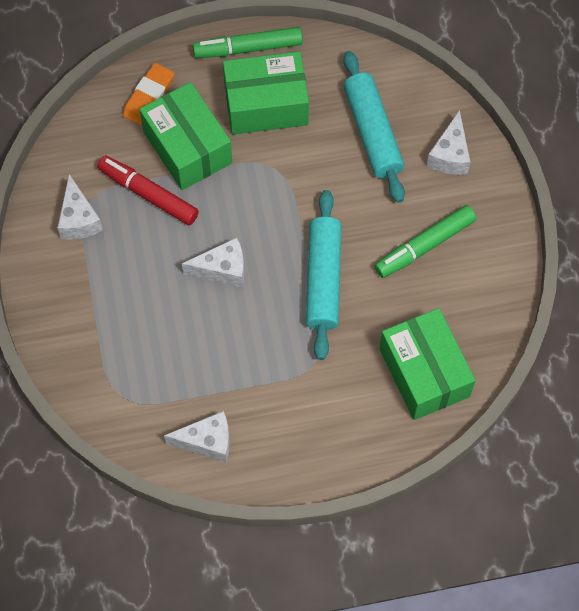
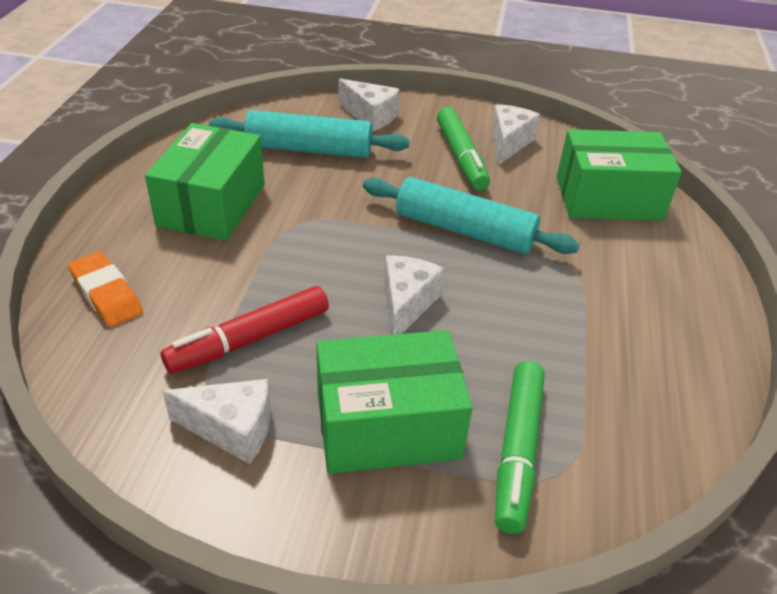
camera: 70 degrees left, 25 degrees down
green box [139,82,232,190] -> green box moved to [316,330,473,474]
white cheese [164,411,230,462] -> white cheese moved to [491,104,540,165]
green marker [193,27,303,58] -> green marker moved to [495,361,545,534]

